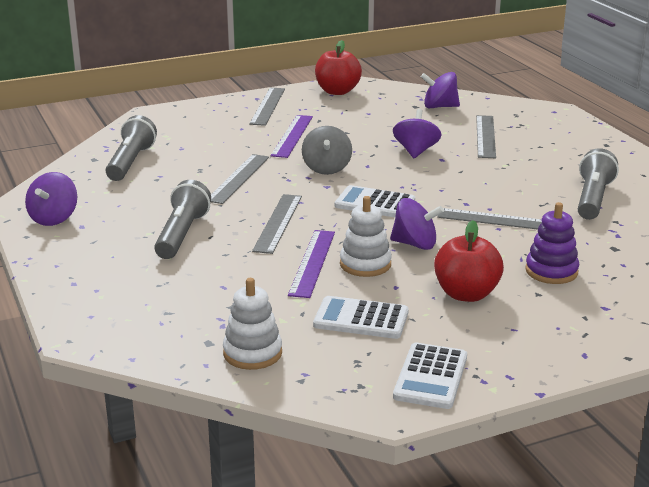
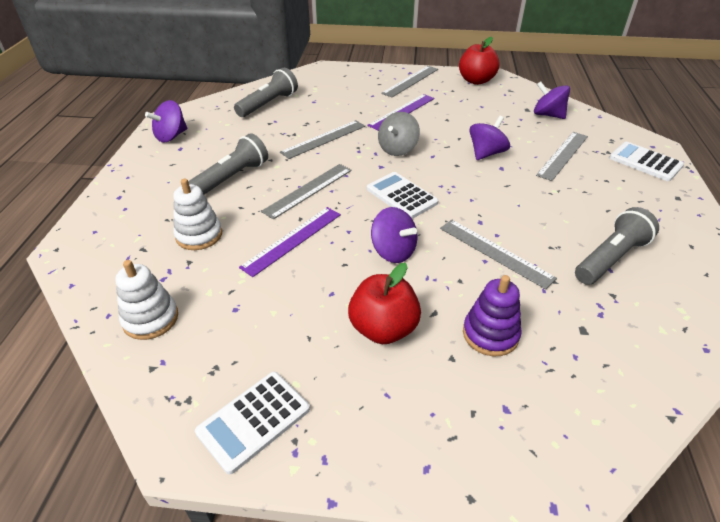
camera: 30 degrees right, 15 degrees up
white calculator [313,296,409,339] -> white calculator moved to [609,142,684,181]
white stacking toy [340,196,392,277] -> white stacking toy moved to [173,178,222,250]

